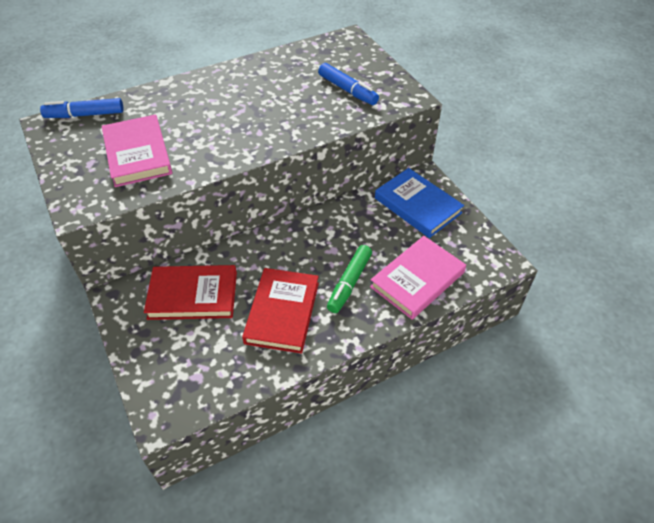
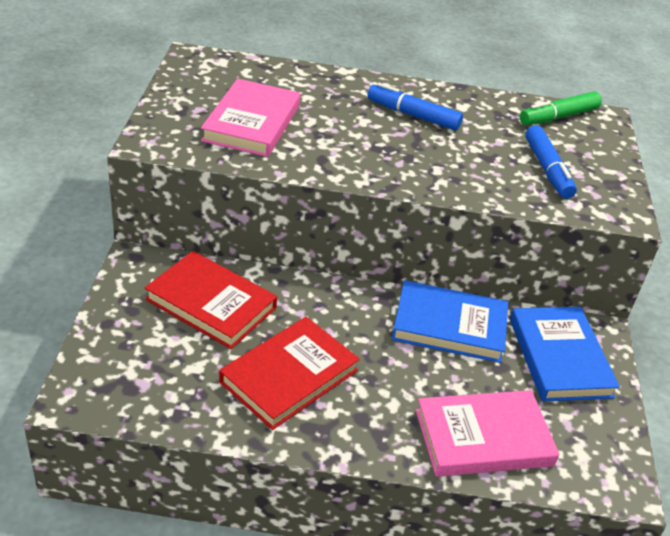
camera: 30 degrees right, 10 degrees down
blue marker [40,98,124,118] -> blue marker moved to [367,83,463,131]
green marker [327,245,372,313] -> green marker moved to [520,91,602,125]
none -> blue book [392,280,508,363]

